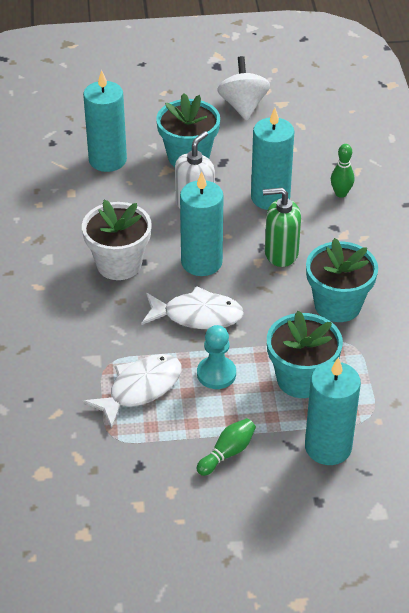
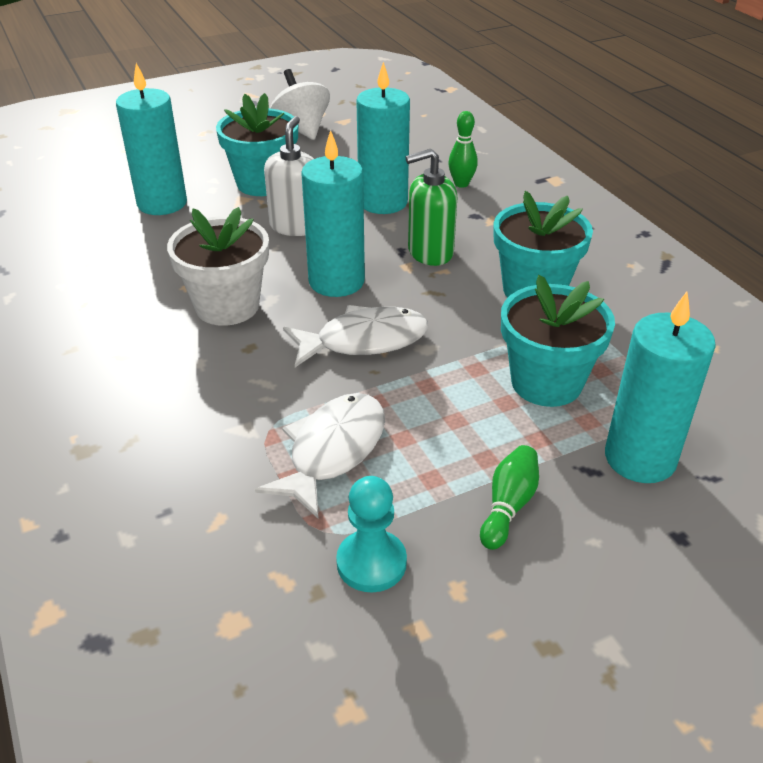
camera: 20 degrees left, 5 degrees down
turquoise pawn [197,325,236,389] -> turquoise pawn moved to [336,476,407,592]

